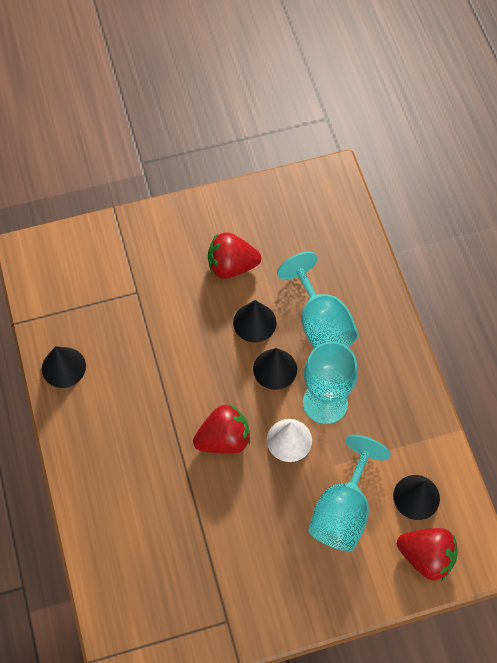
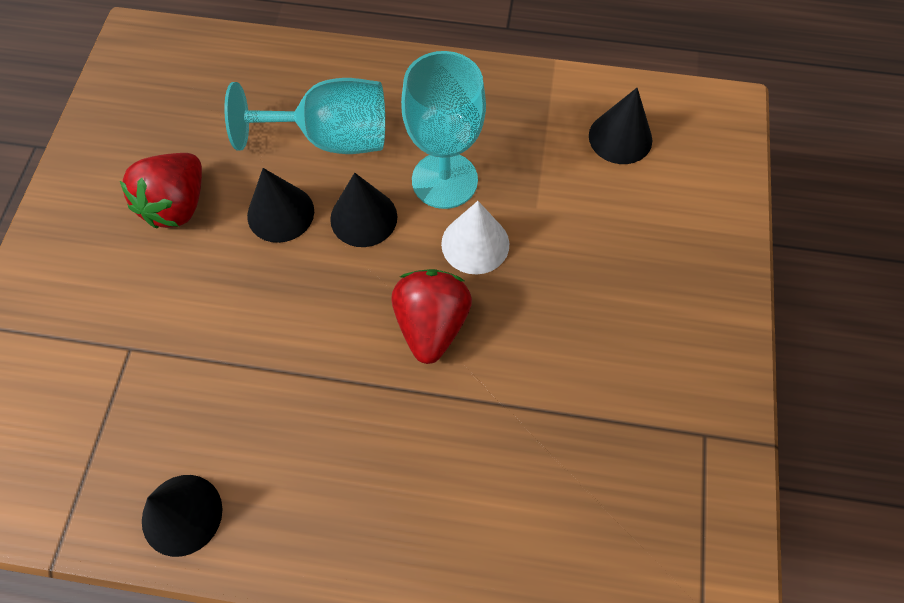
camera: 65 degrees left, 0 degrees up
turquoise goblet [308,434,391,551] -> none
red strawberry [397,528,458,580] -> none

